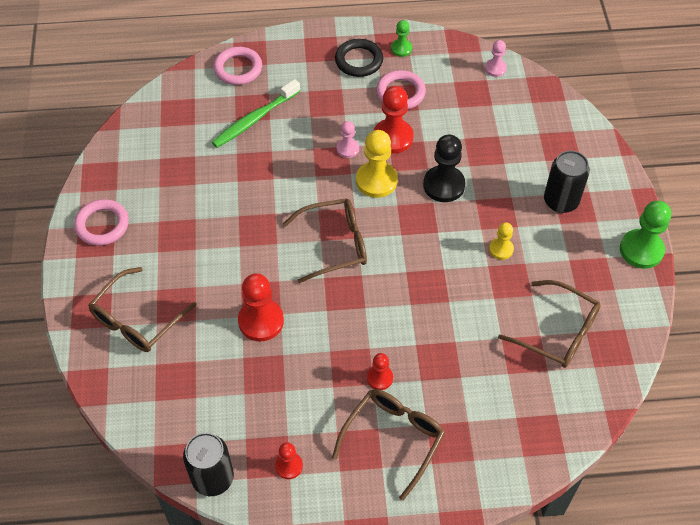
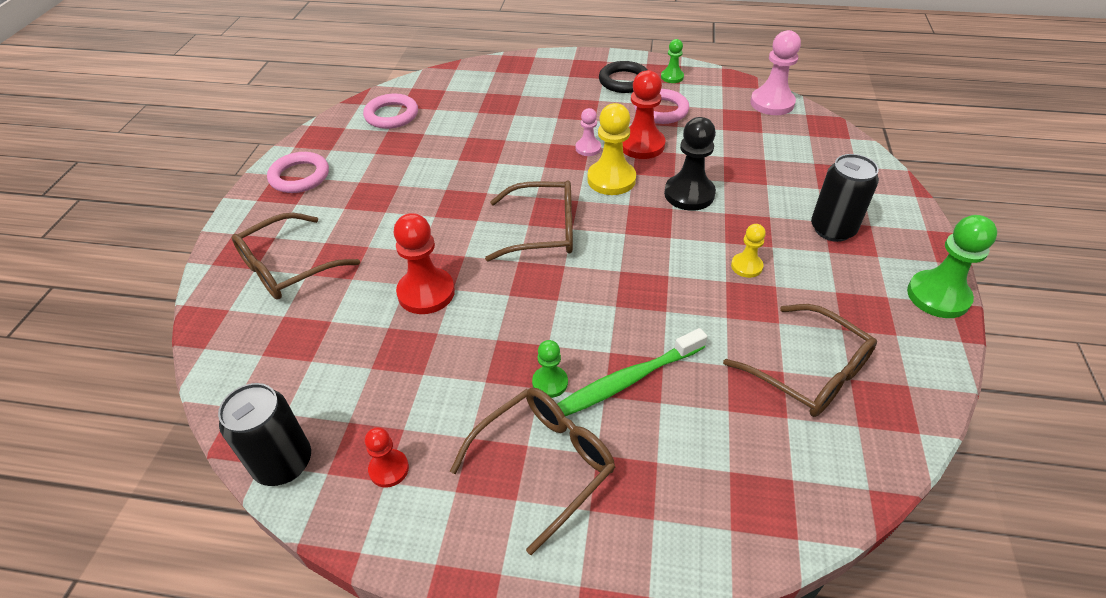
camera: 15 degrees right, 10 degrees down
green toothbrush [212,79,300,148] -> green toothbrush moved to [557,328,707,416]
pink ring [214,47,262,85] -> pink ring moved to [363,94,418,129]
red pawn [367,353,393,390] -> green pawn [532,340,568,398]
pink pawn [485,40,507,77] -> pink pawn [750,30,801,115], size x1.79

